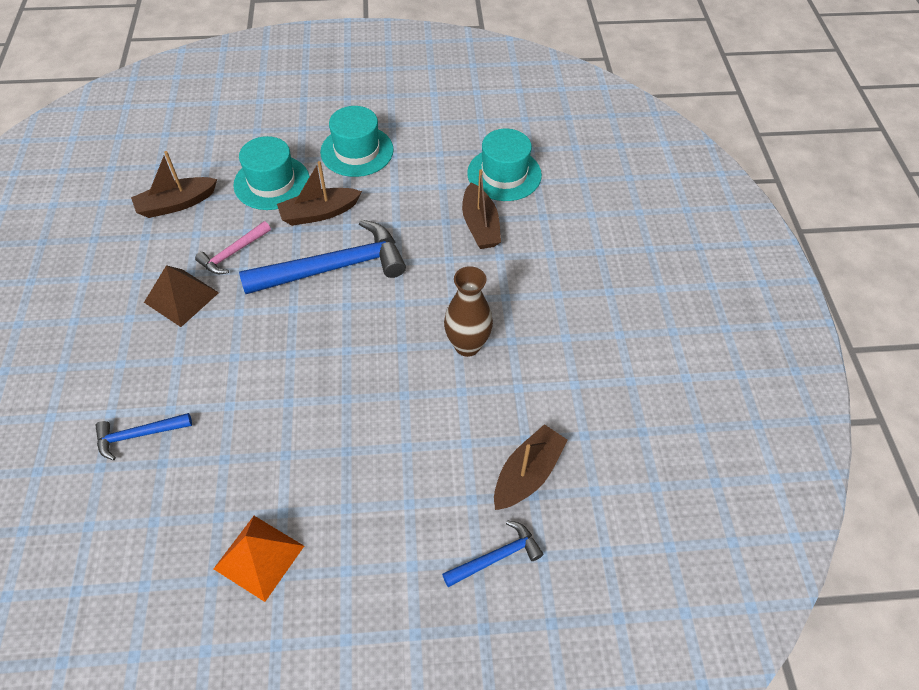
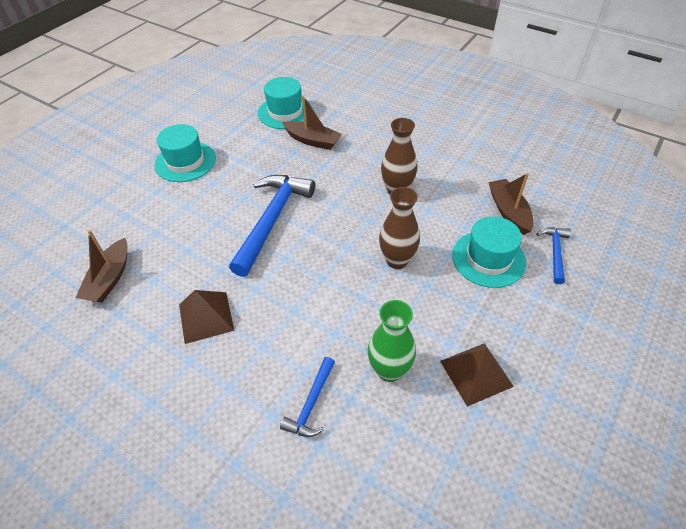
camera: 50 degrees left, 5 degrees down
pink hammer [195,221,271,274] -> none
orange pyramid [214,516,304,602] -> brown pyramid [440,343,514,407]
turquoise hat [233,136,310,210] -> turquoise hat moved to [452,216,526,288]
brown boat [277,161,362,226] -> none
none -> green vase [368,300,416,382]
none -> brown vase [379,187,420,269]

